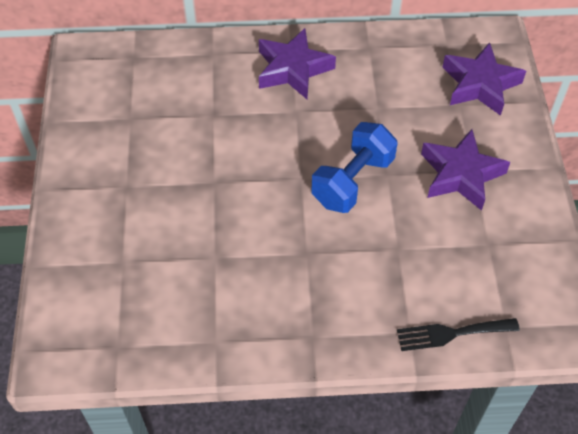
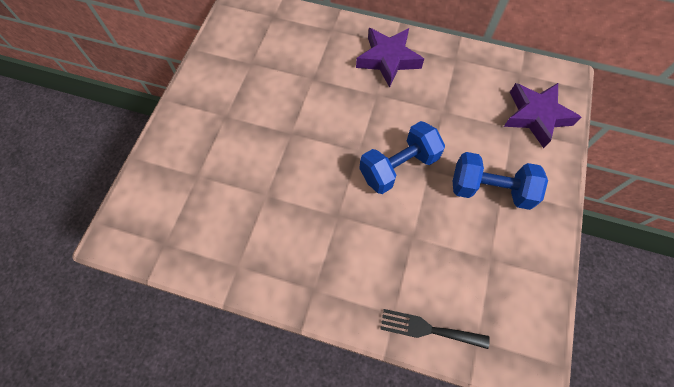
camera: 20 degrees right, 10 degrees up
purple star [421,129,510,211] -> blue dumbbell [453,152,548,210]

